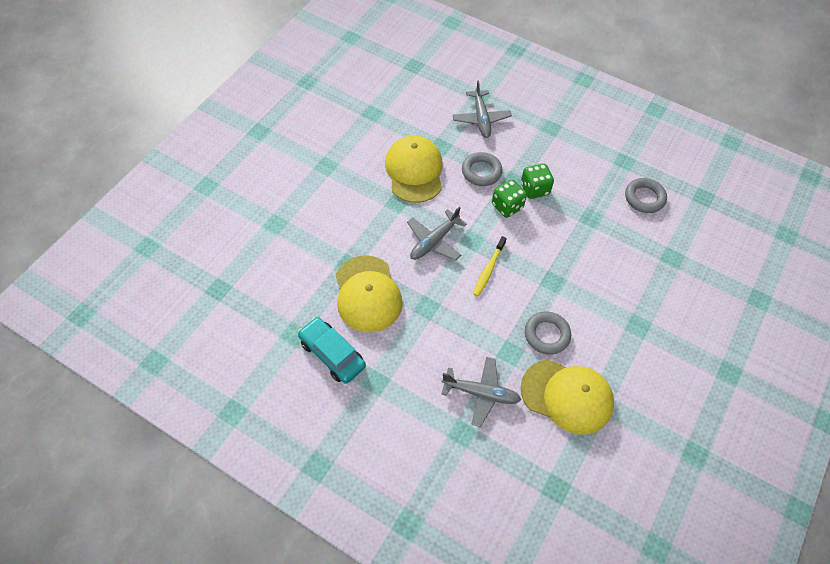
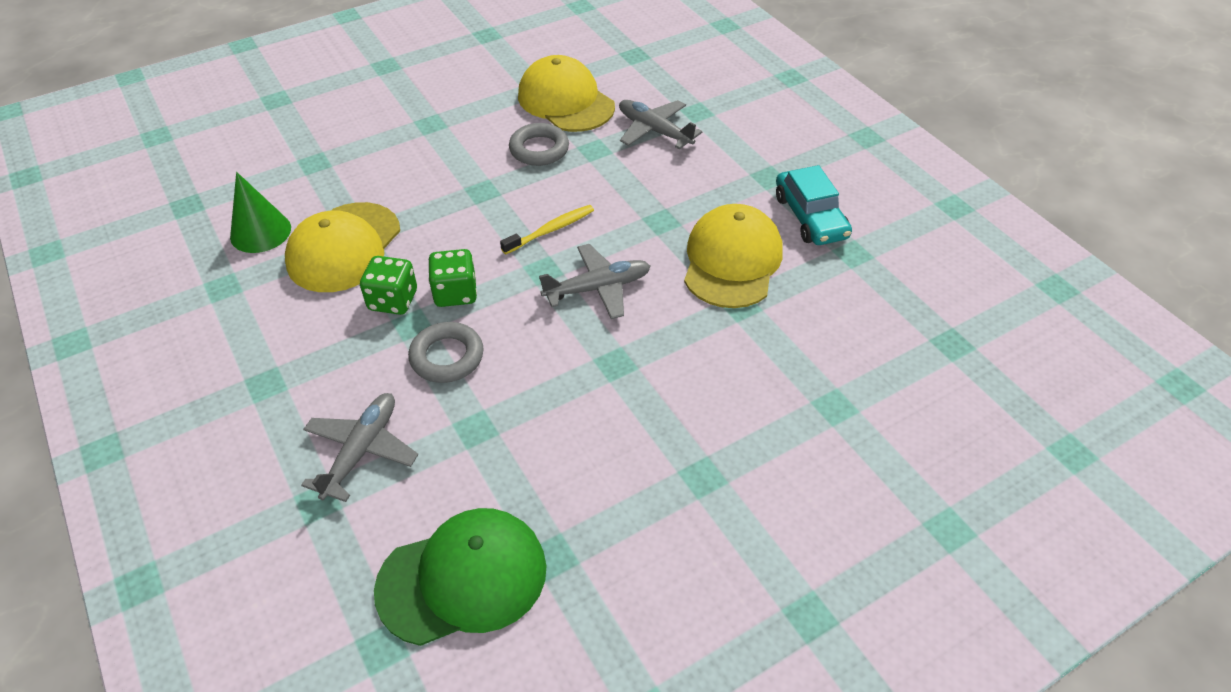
camera: 150 degrees left, 10 degrees down
yellow cap [385,135,443,203] -> yellow cap moved to [285,202,400,292]
grey ring [625,178,667,213] -> green cone [230,172,291,253]
none -> green cap [374,508,547,646]

